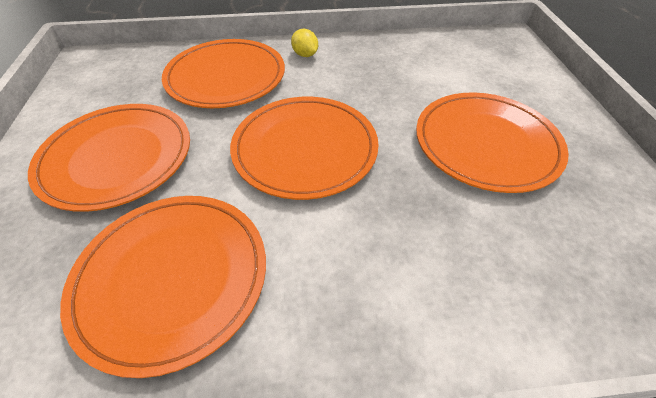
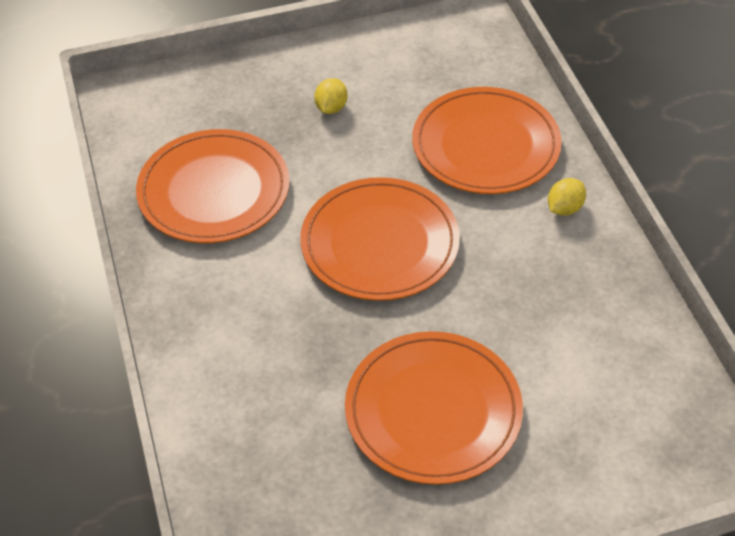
camera: 80 degrees right, 0 degrees up
orange plate [28,104,190,212] -> yellow lemon [314,78,348,114]

